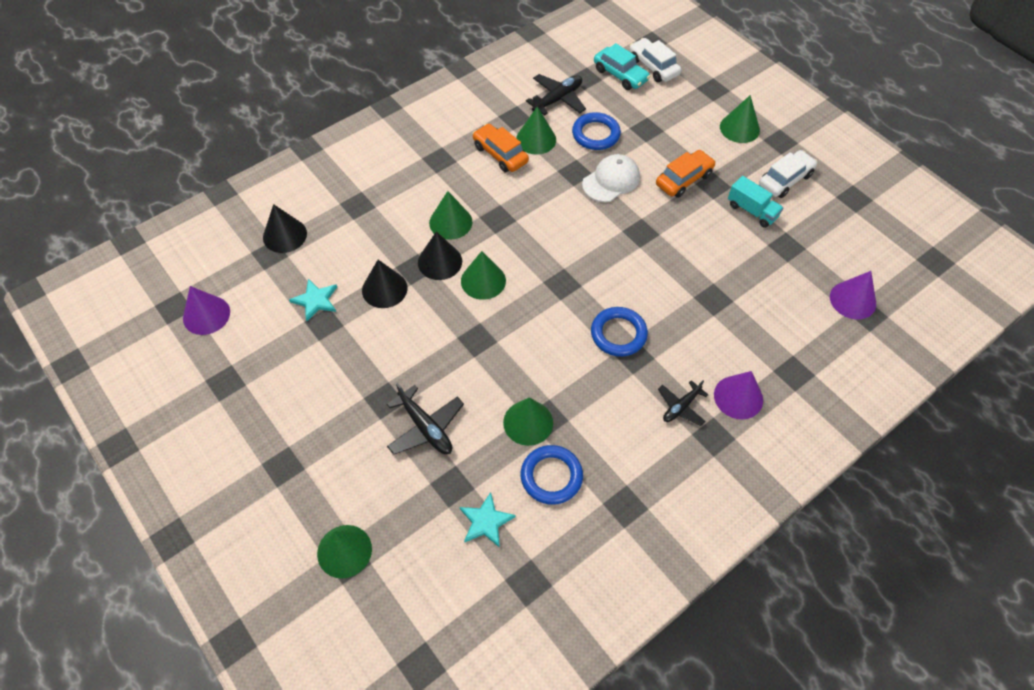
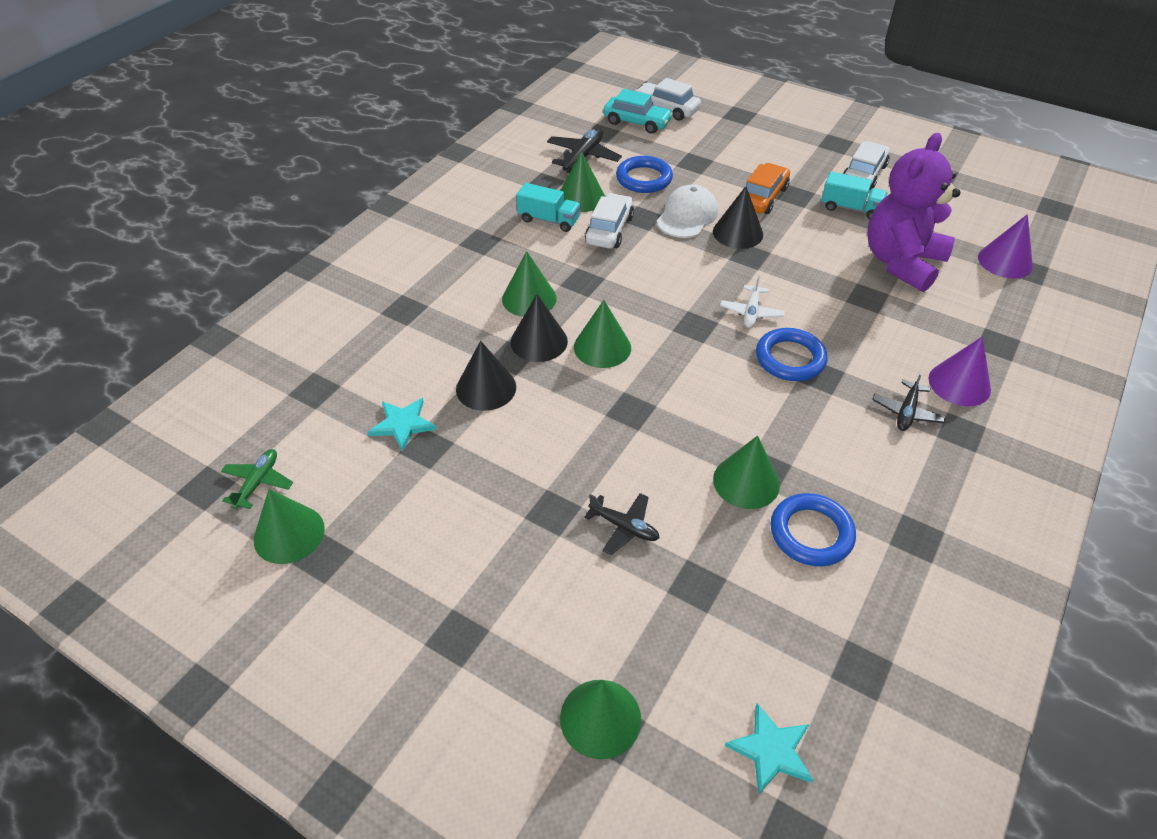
camera: 20 degrees left, 10 degrees down
purple cone [183,286,230,335] -> green plane [221,449,293,509]
black cone [263,204,307,253] -> black cone moved to [713,186,763,249]
black plane [387,383,464,455] -> black plane [584,493,659,555], size x0.66
turquoise star [460,492,516,548] -> turquoise star moved to [725,704,813,795]
orange car [472,123,529,172] -> turquoise truck [516,183,581,232]
green cone [720,95,760,143] -> green cone moved to [254,489,325,564]
none -> white car [585,193,634,248]
none -> white plane [720,275,785,328]
none -> purple teddy bear [867,133,961,292]

